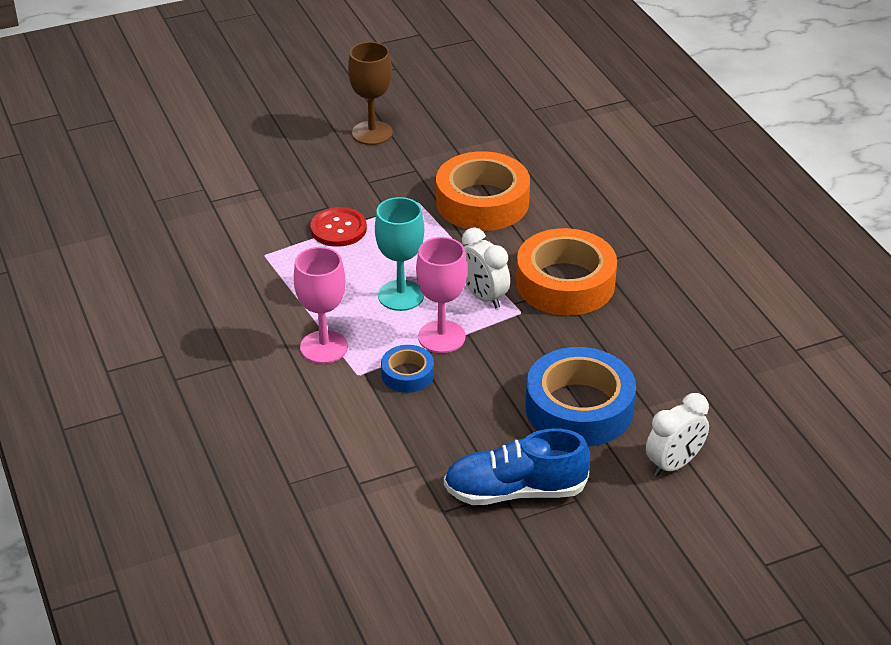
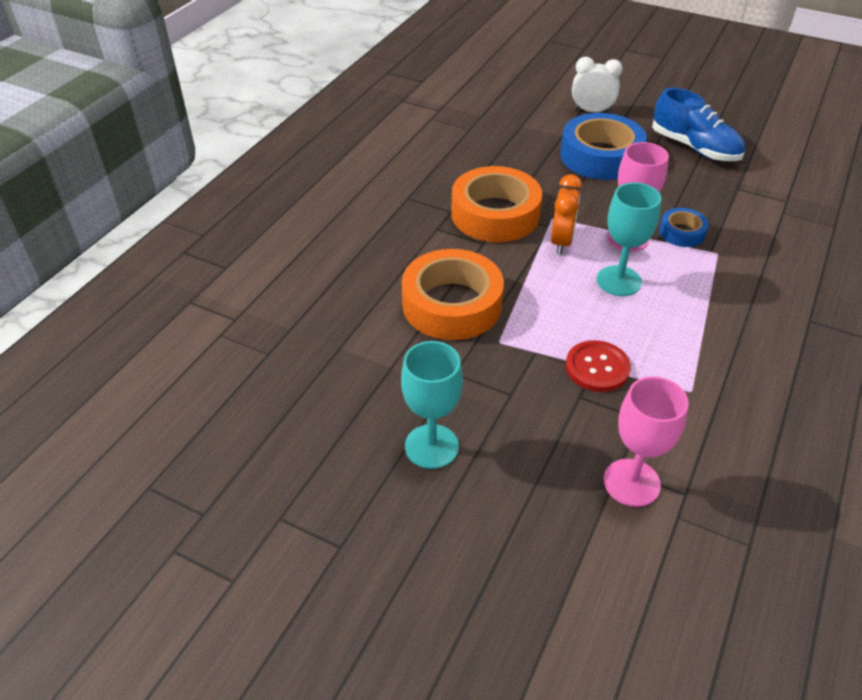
camera: 130 degrees left, 5 degrees up
pink goblet [294,247,348,364] -> pink goblet moved to [604,376,689,507]
brown goblet [348,42,392,145] -> turquoise goblet [401,341,463,469]
white clock [462,227,510,308] -> orange clock [551,174,582,254]

